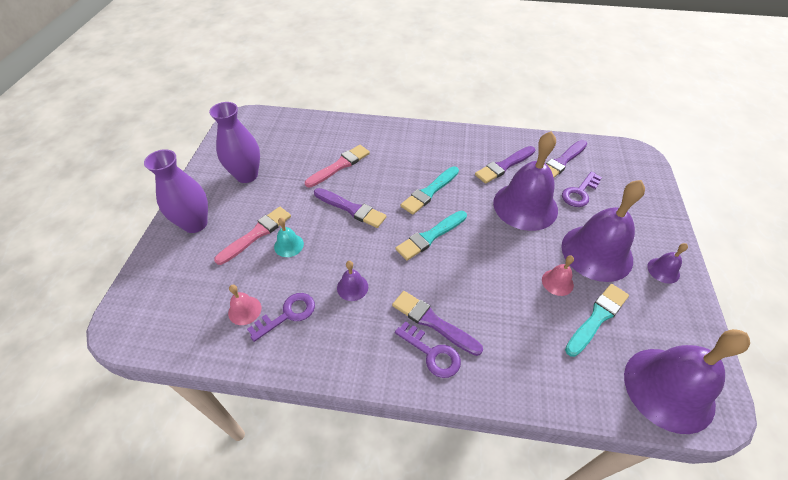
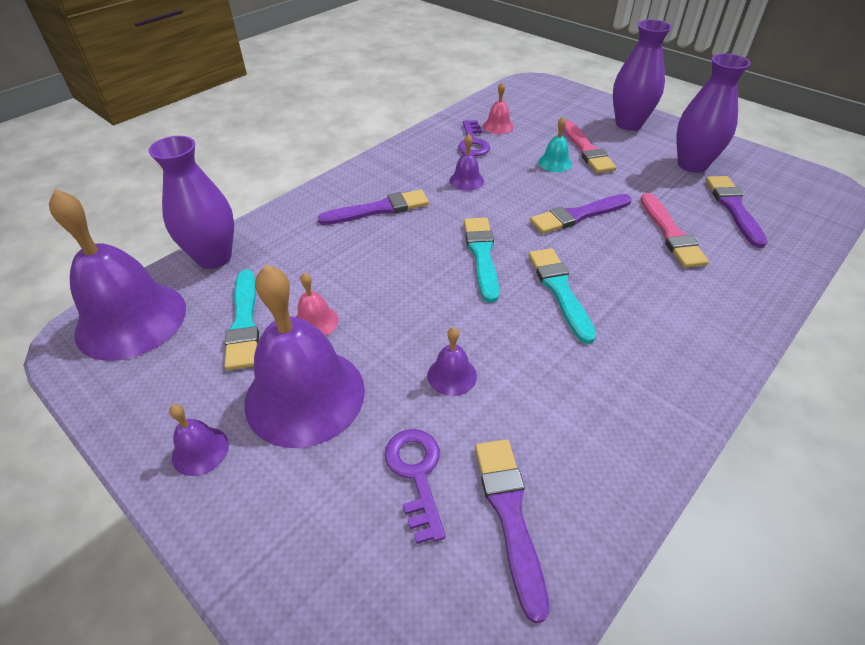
camera: 125 degrees right, 5 degrees down
purple key [395,321,461,378] -> none
purple brush [475,146,535,184] -> purple brush moved to [706,176,768,248]
purple bell [493,131,558,231] -> purple bell [427,327,477,396], size x0.43
none -> purple vase [148,136,234,269]

